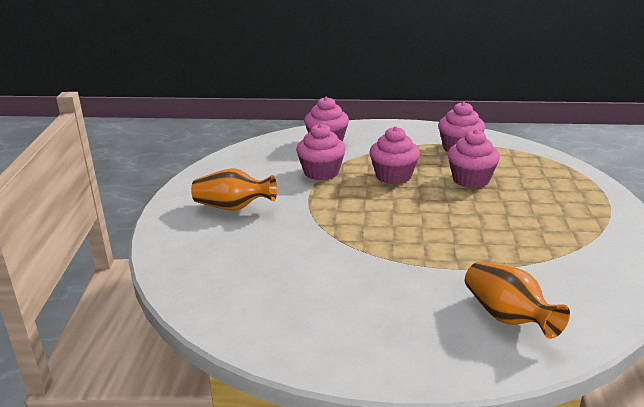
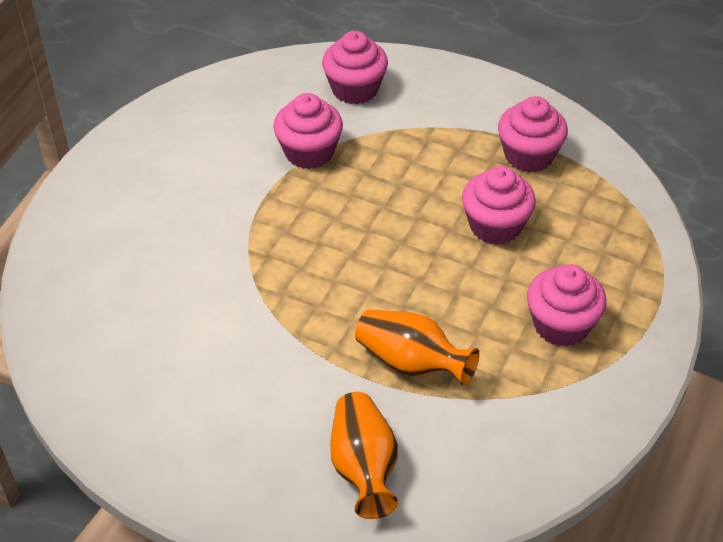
camera: 20 degrees right, 20 degrees up
orange vase [191,168,277,211] -> orange vase moved to [355,309,479,386]
pink cupcake [369,126,420,184] -> pink cupcake moved to [527,264,607,347]

